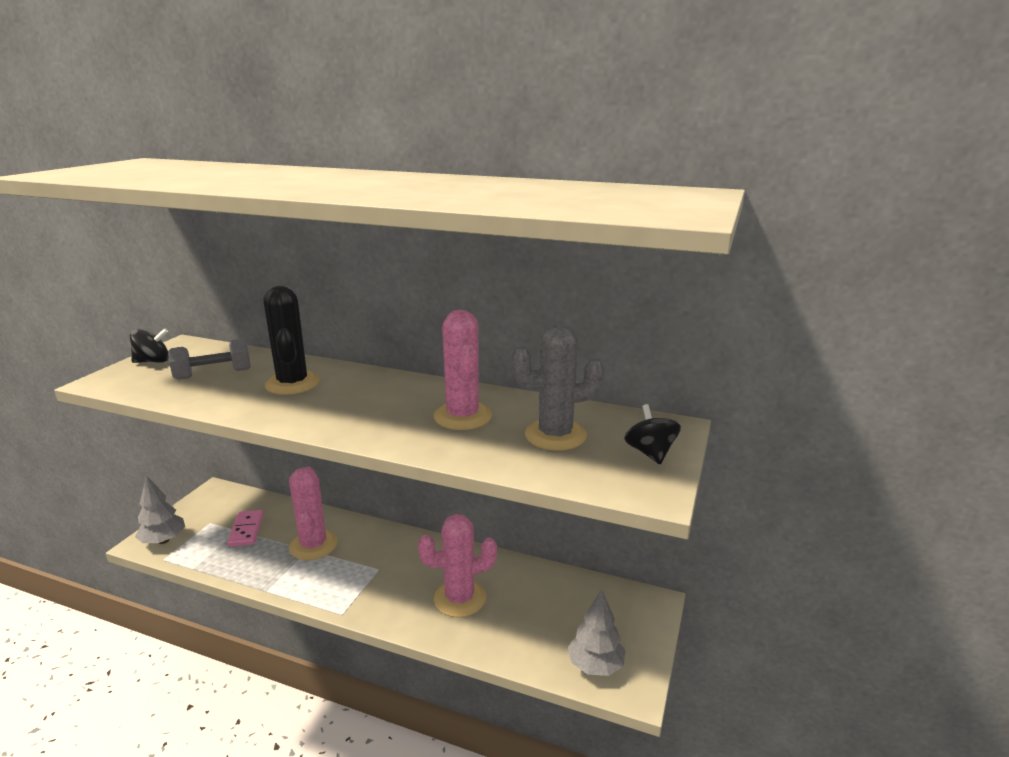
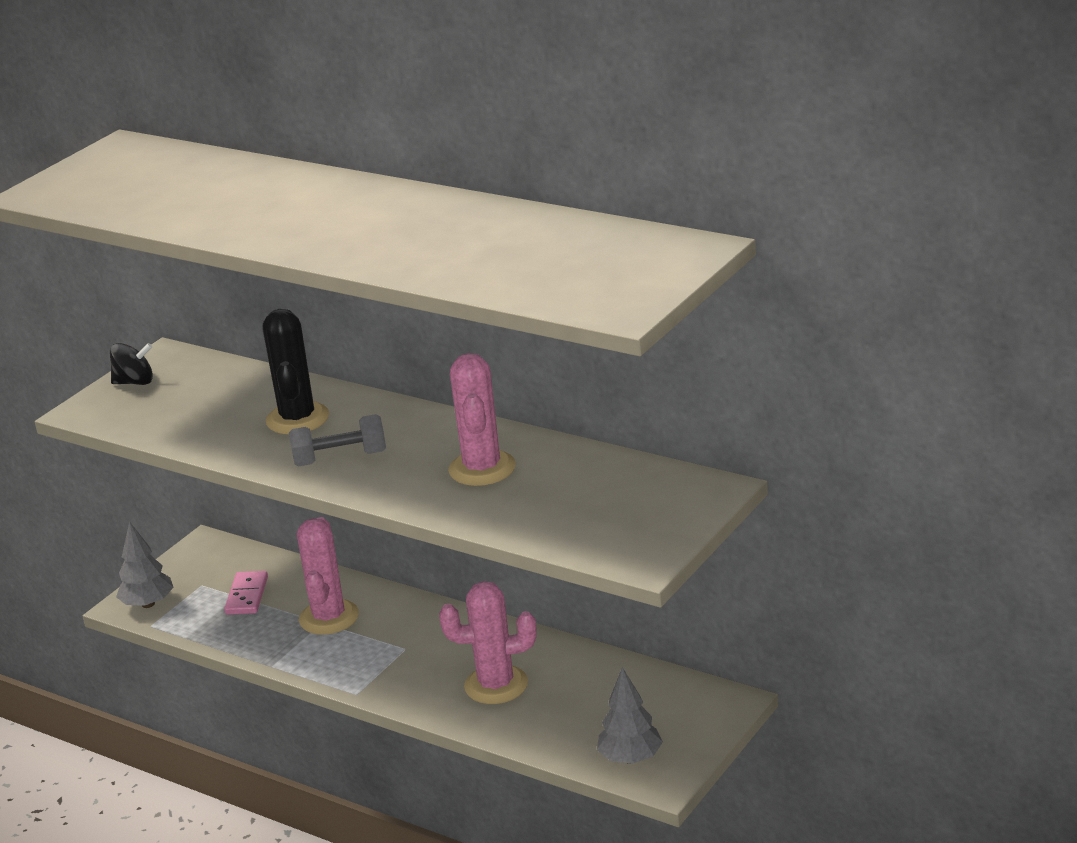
camera: 15 degrees right, 5 degrees up
grey dumbbell [168,339,251,380] -> grey dumbbell moved to [289,414,386,466]
grey cactus [511,323,604,450] -> none
black spinning top [624,404,681,464] -> none

